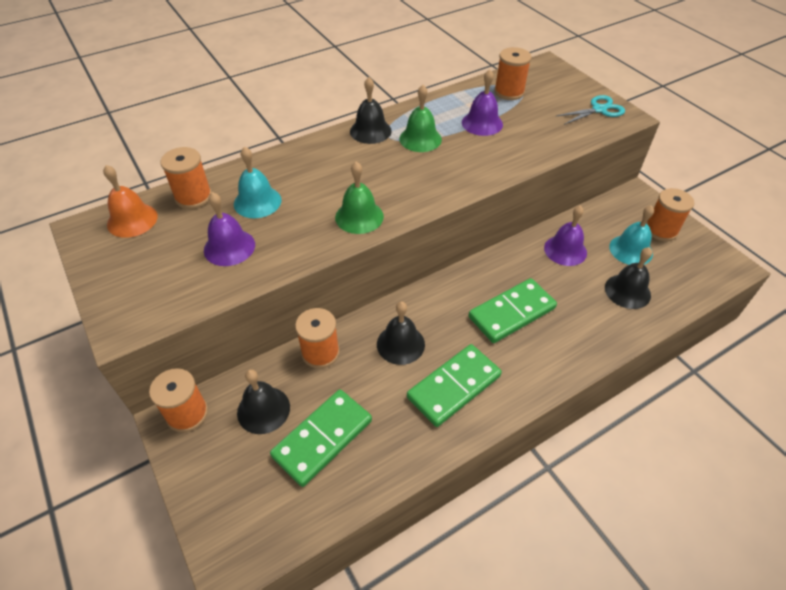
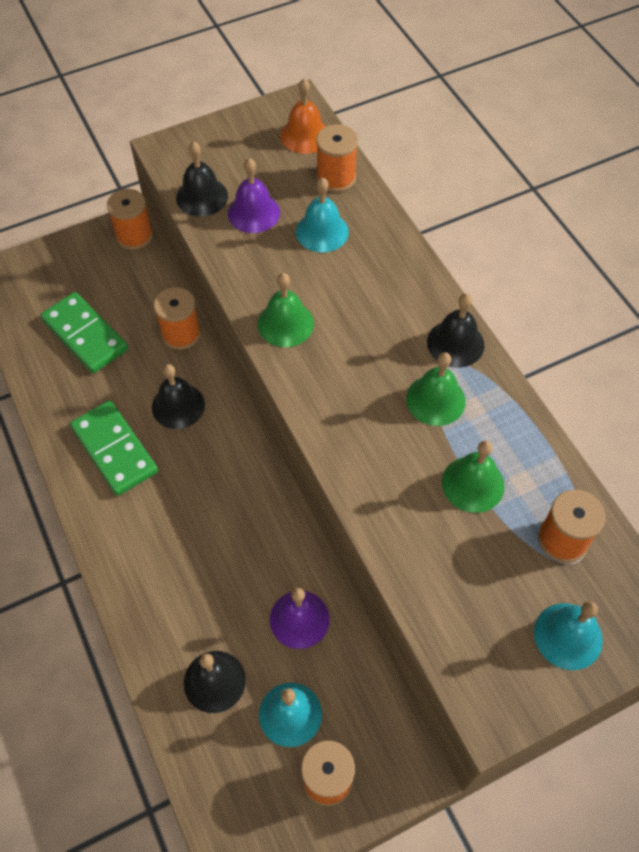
camera: 95 degrees right, 10 degrees up
black bell [237,369,290,434] -> black bell moved to [176,141,228,217]
purple bell [462,69,503,136] -> green bell [442,440,505,513]
green domino [468,278,557,343] -> none
turquoise scissors [556,95,625,125] -> none
none -> turquoise bell [534,601,603,670]

